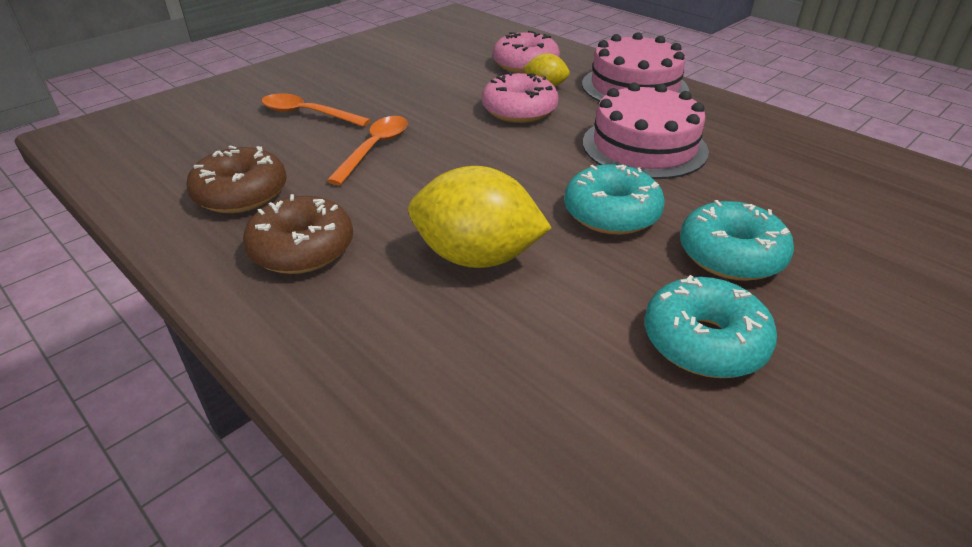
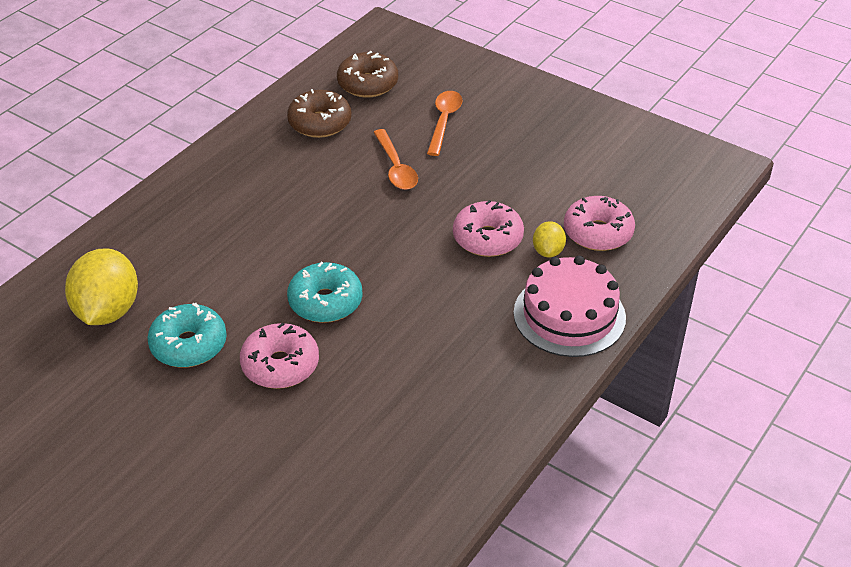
camera: 80 degrees right, 5 degrees up
brown donut [243,194,353,274] -> brown donut moved to [337,51,398,98]
orange spoon [326,116,408,185] -> orange spoon turned 60 degrees clockwise [373,129,418,190]
yellow lemon [408,166,552,268] -> yellow lemon moved to [65,248,138,325]
pink cake [583,82,709,179] -> none
turquoise donut [680,200,794,281] -> pink donut [240,323,319,389]

